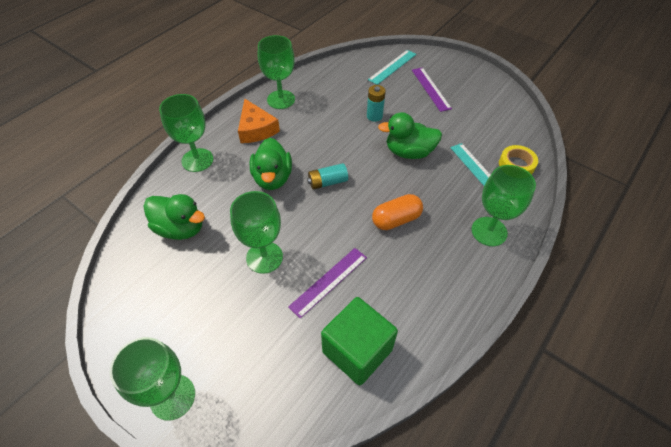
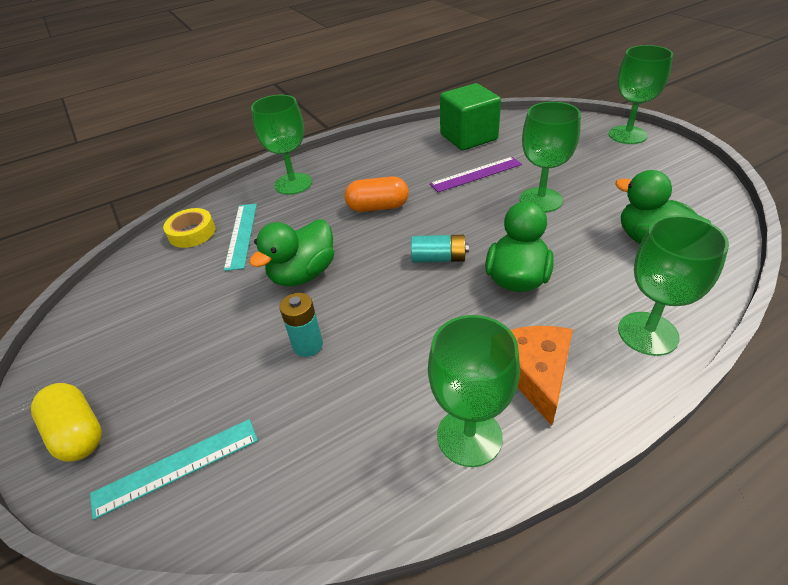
camera: 155 degrees left, 10 degrees down
green duck [378,112,442,159] -> green duck turned 105 degrees clockwise [249,219,334,287]
purple ruler [412,67,452,112] -> none
none -> yellow capsule [31,383,102,462]

